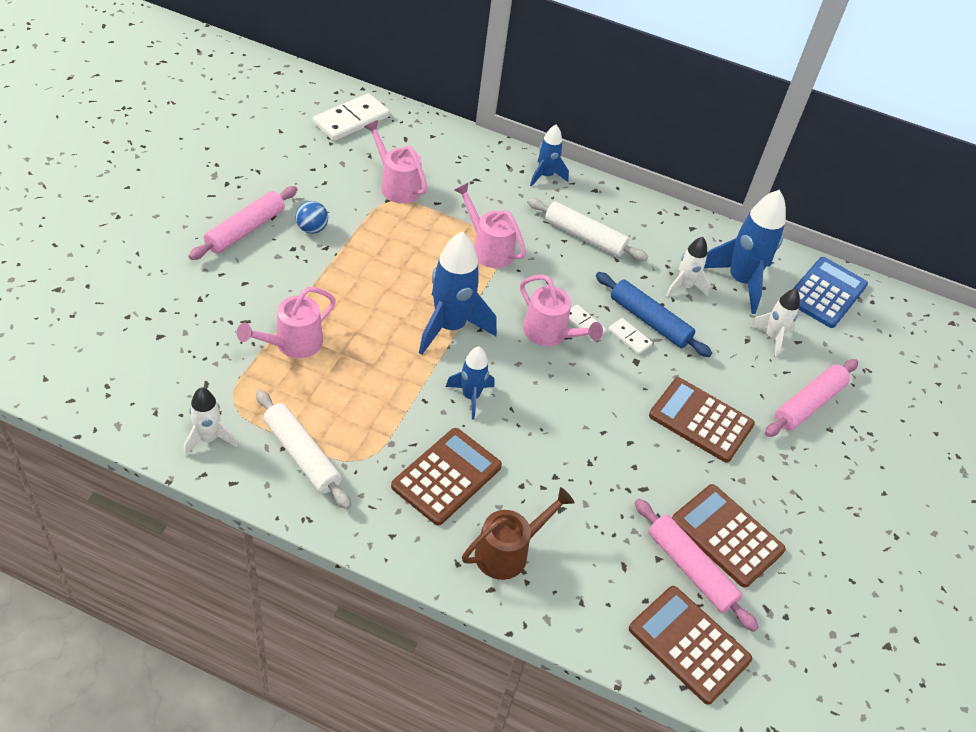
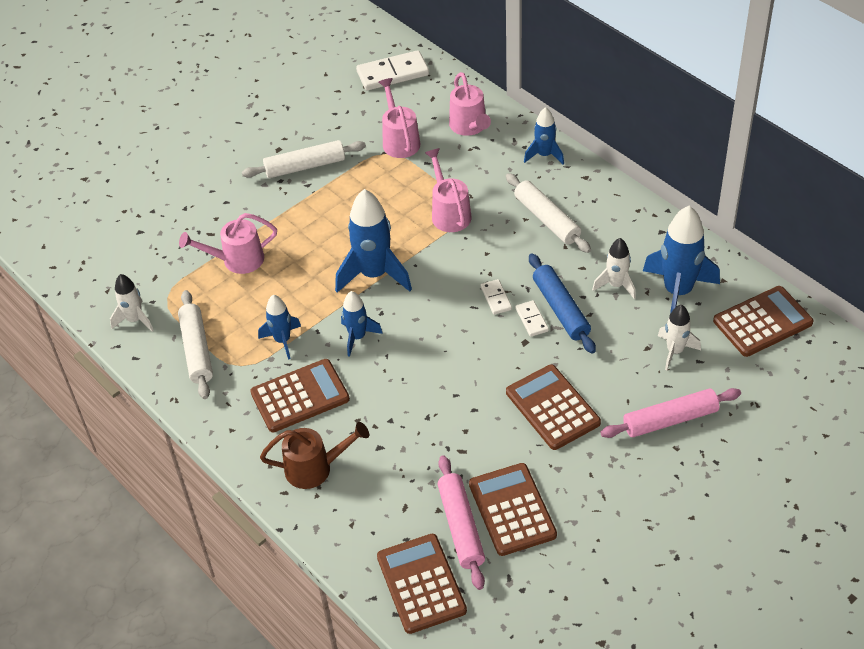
camera: 35 degrees right, 0 degrees up
pink rolling pin [189,186,298,260] -> none
blue ball [295,201,328,234] -> white rolling pin [242,140,366,178]
pink watering can [520,275,603,346] -> pink watering can moved to [449,72,491,136]
blue calculator [793,257,868,328] -> brown calculator [713,286,813,357]
none -> blue rocket [258,295,301,360]

